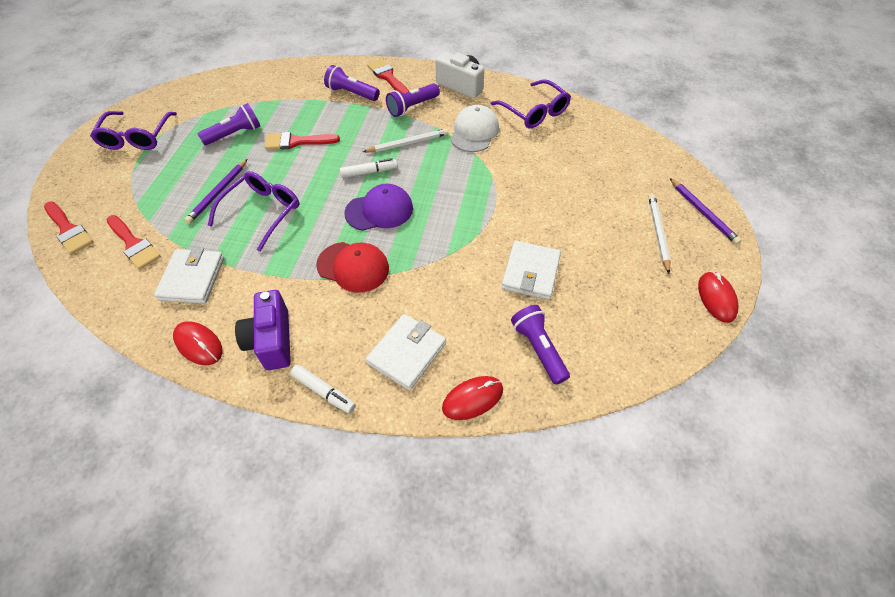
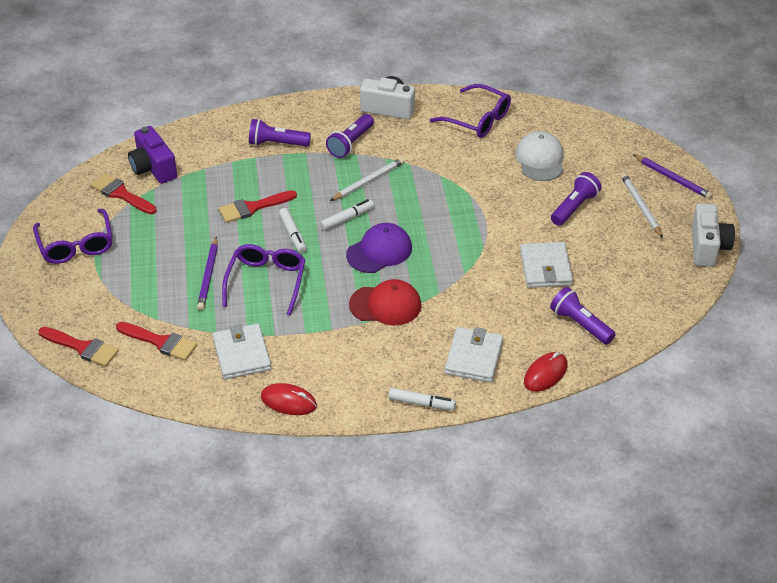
camera: 20 degrees left, 10 degrees down
purple flashlight [198,103,260,145] -> purple flashlight moved to [551,172,602,226]
purple camera [235,290,291,370] -> purple camera moved to [128,126,177,184]
red brush [367,59,409,93] -> red brush moved to [91,173,157,214]
white cap [450,105,499,152] -> white cap moved to [515,131,564,181]
red mouse [698,271,738,323] -> white camera [692,203,735,267]
none -> white marker [279,208,307,253]

